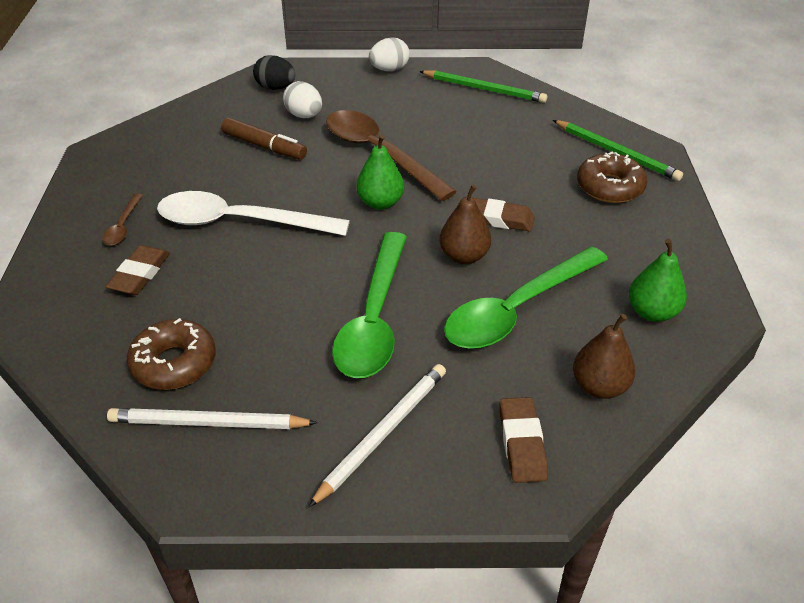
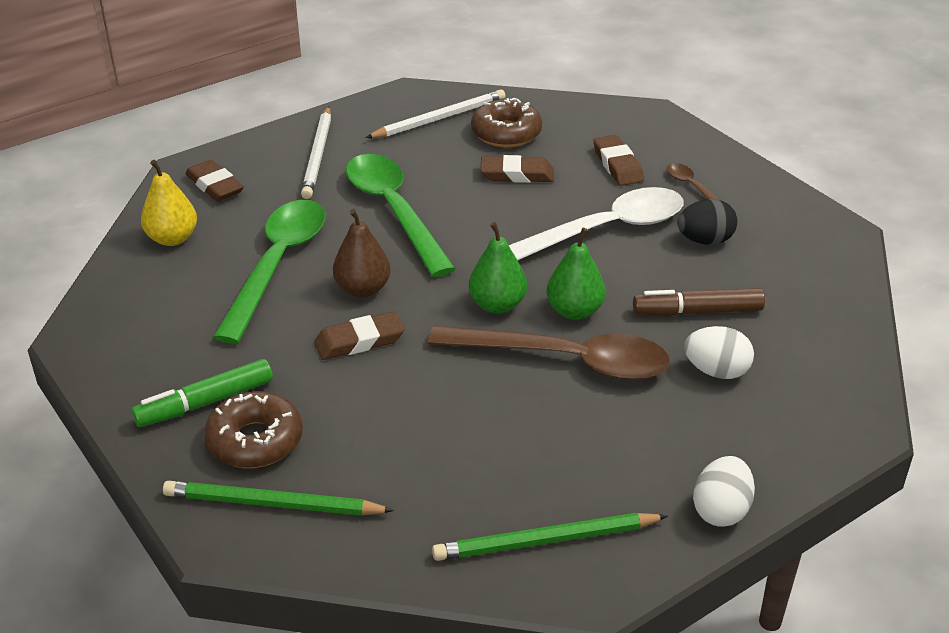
camera: 145 degrees right, 5 degrees down
black egg [253,55,295,90] -> black egg moved to [677,199,737,245]
brown pear [573,314,635,399] -> yellow pear [141,160,197,246]
green pear [629,239,687,322] -> green pear moved to [546,228,606,320]
none -> green marker [132,359,273,427]
none -> brown eraser [480,155,554,183]

